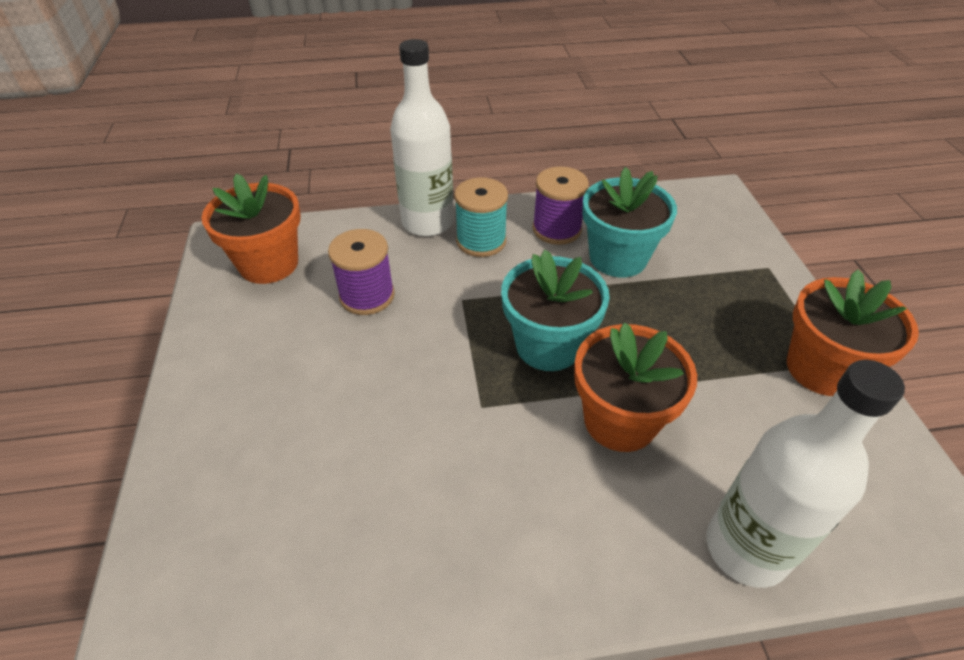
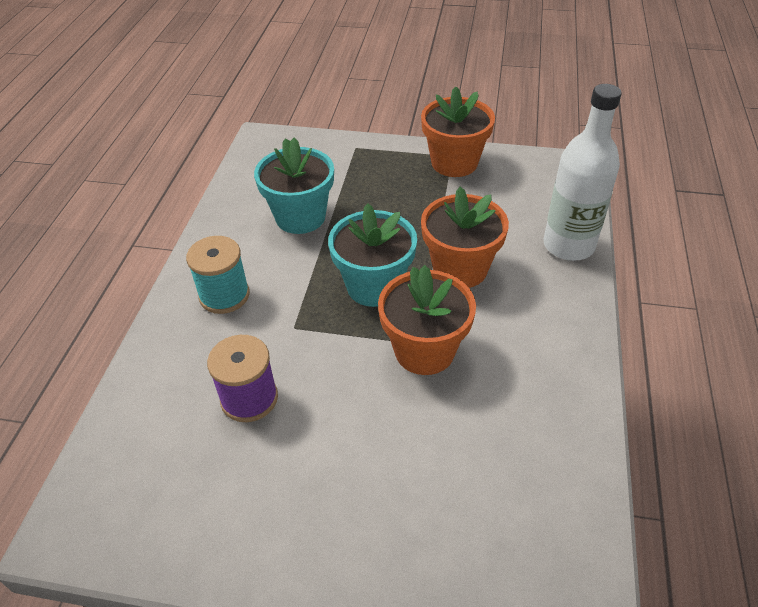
camera: 70 degrees left, 0 degrees up
orange flower pot [202,173,301,284] -> orange flower pot moved to [378,265,476,375]
white bottle [390,39,454,236] -> none
purple spool [532,167,589,245] -> none

